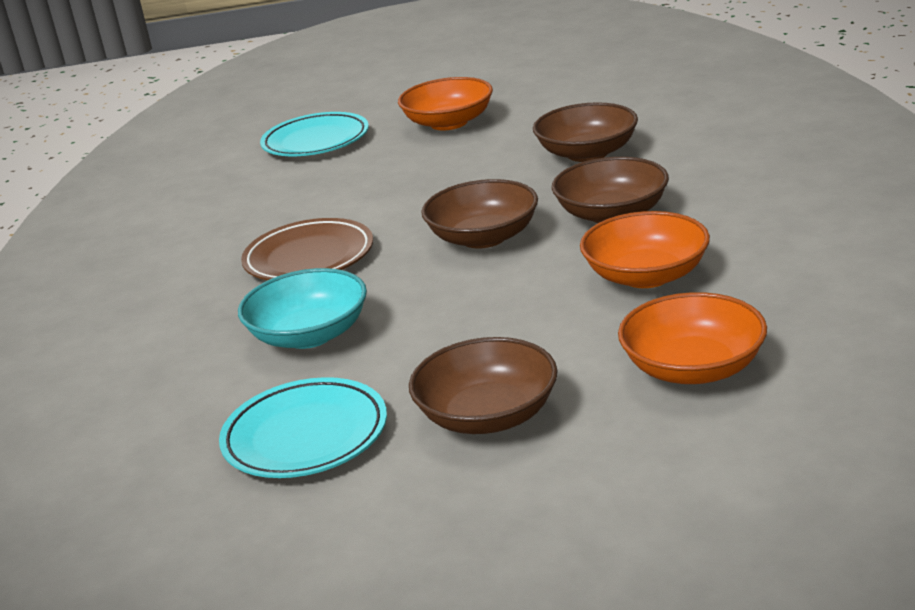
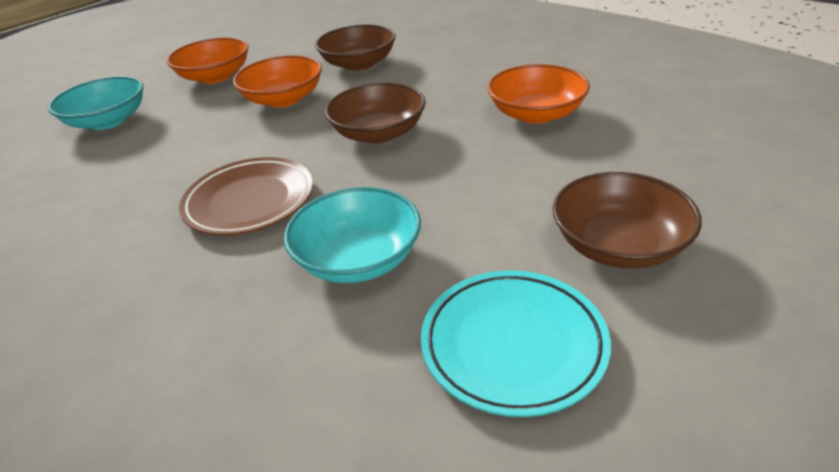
camera: 45 degrees left, 10 degrees up
turquoise plate [260,112,369,156] -> turquoise bowl [48,76,143,130]
brown bowl [552,157,669,223] -> none
orange bowl [618,292,767,384] -> orange bowl moved to [233,55,322,107]

